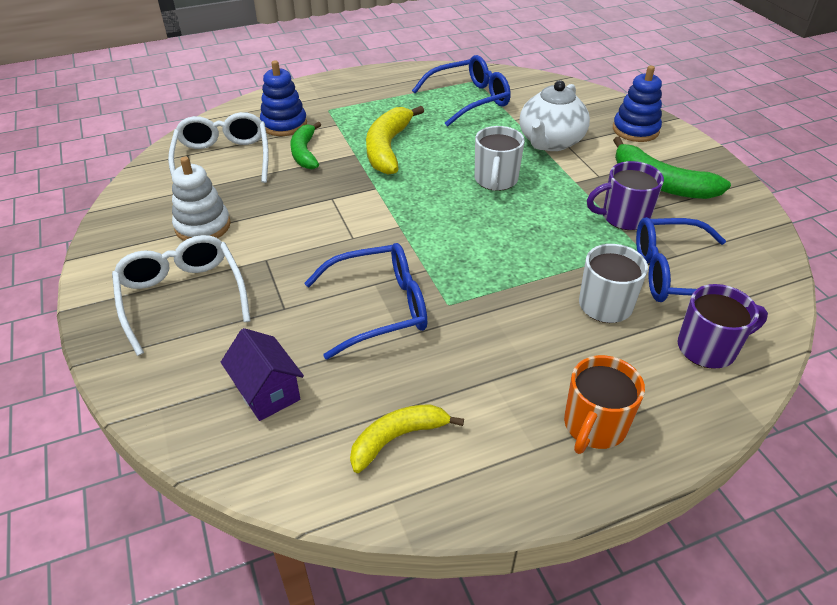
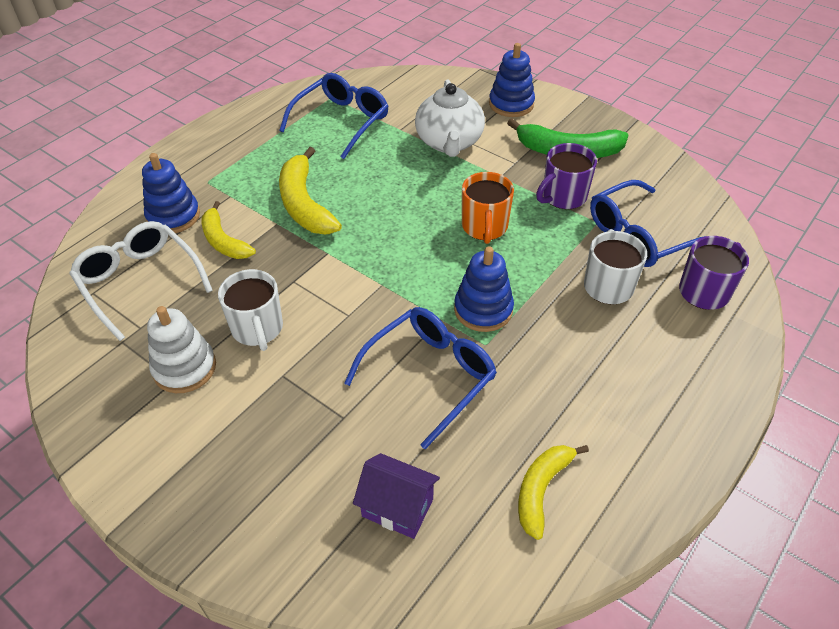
camera: 30 degrees left, 5 degrees up
white glasses [112,235,251,356] -> none
green banana [290,122,321,169] -> yellow banana [201,201,256,259]
white mug [474,126,525,191] -> white mug moved to [218,269,283,351]
orange mug [564,355,645,454] -> orange mug moved to [462,172,514,244]
none -> blue stacking toy [454,246,514,332]

